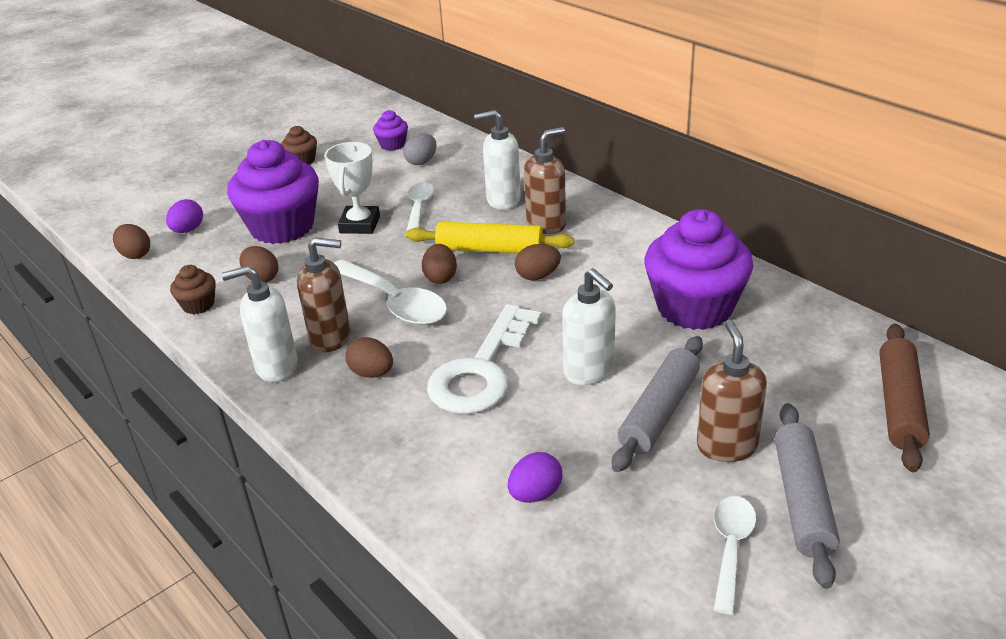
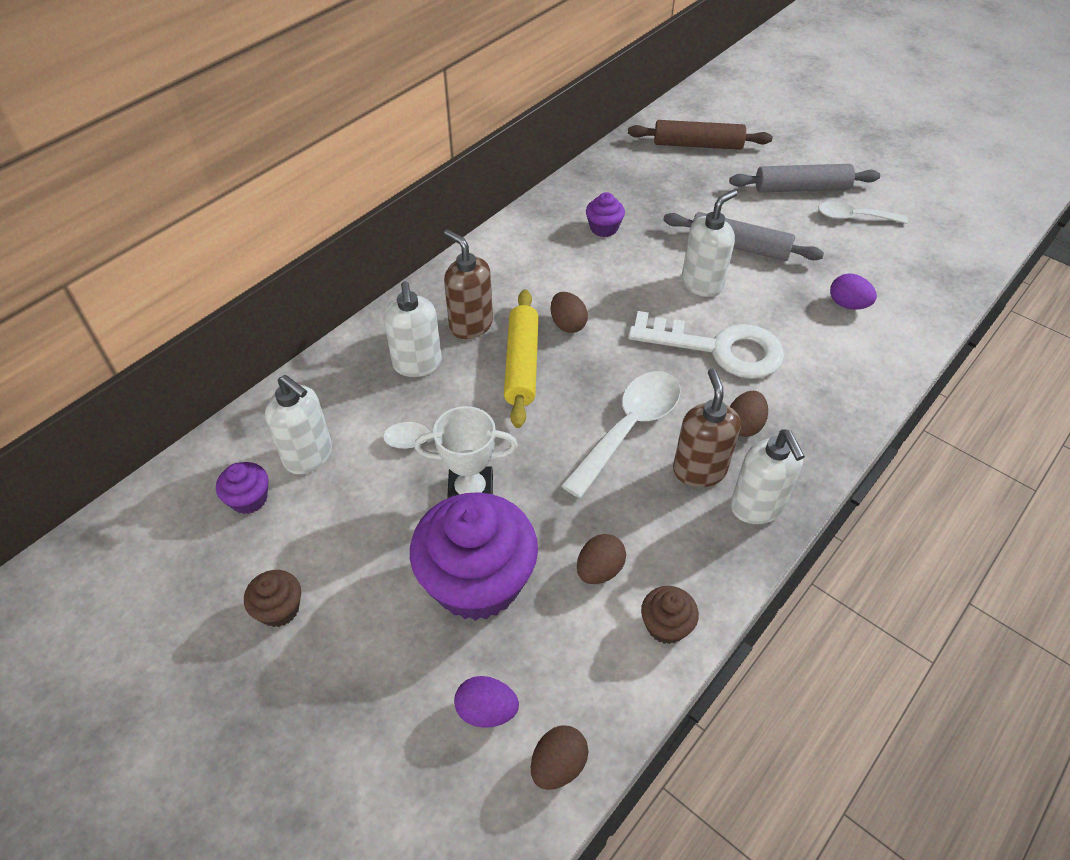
camera: 100 degrees left, 15 degrees up
grey egg [403,134,437,165] -> white soap dispenser [265,375,332,474]
brown egg [422,244,457,284] -> none
purple cupcake [645,209,753,330] -> purple cupcake [586,192,625,237], size x0.45
brown soap dispenser [697,320,767,462] -> none

